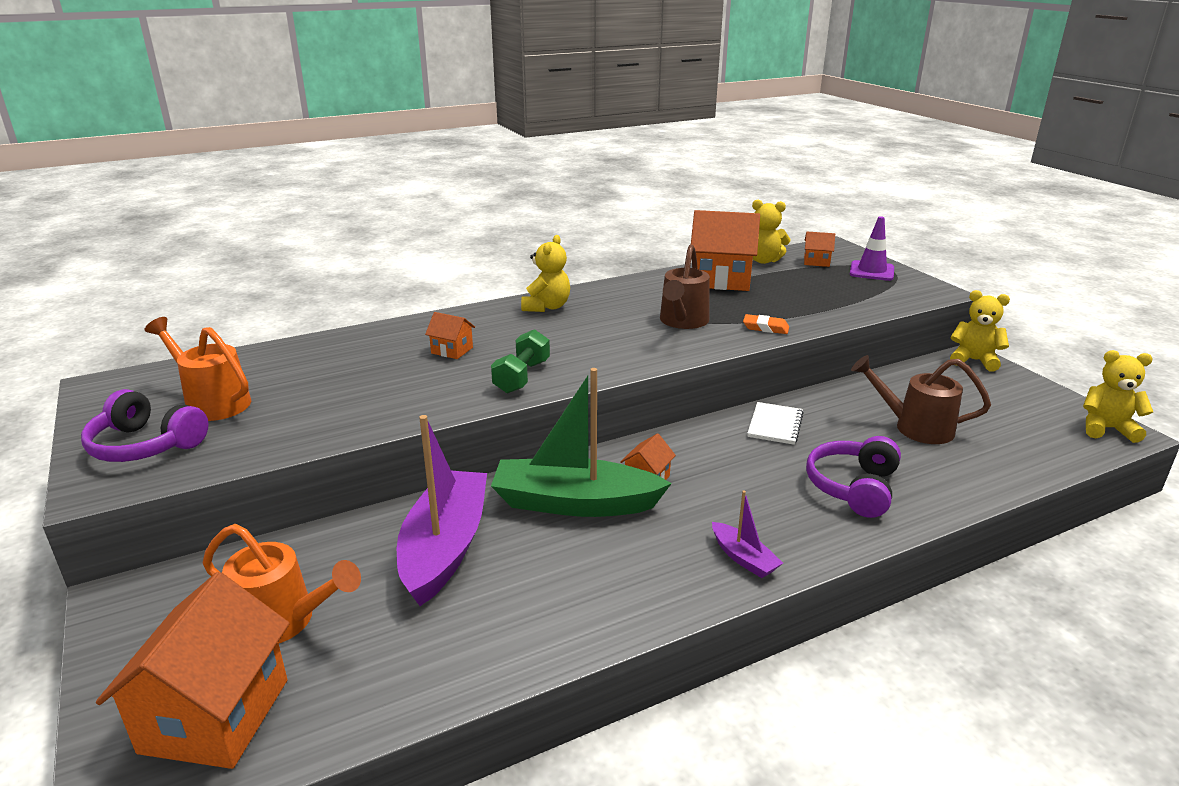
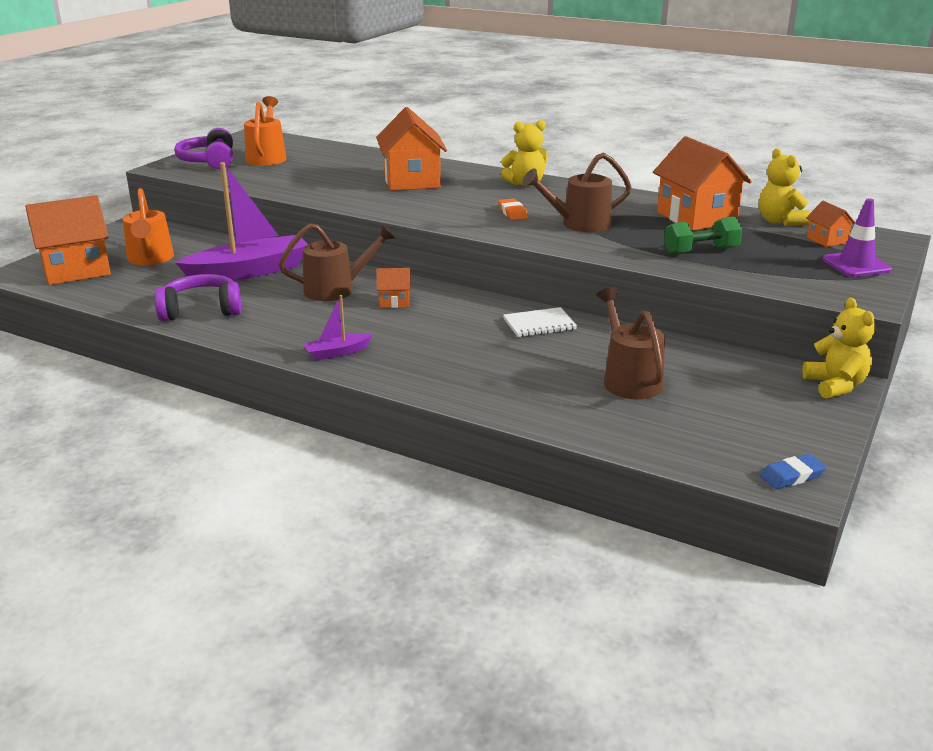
camera: 55 degrees right, 0 degrees up
orange house [425,312,475,359] -> orange house [376,107,447,191], size x2.15
green dumbbell [491,329,550,393] -> green dumbbell moved to [664,217,742,255]
green boat [491,368,672,517] -> brown watering can [279,223,396,301]
purple boat [712,491,783,578] -> purple boat turned 45 degrees clockwise [303,295,373,361]
orange eraser [743,314,789,334] -> orange eraser moved to [498,198,528,220]
purple headphones [806,436,901,518] -> purple headphones moved to [155,274,241,321]
yellow teddy bear [1083,350,1153,443] -> blue eraser [760,454,826,489]

